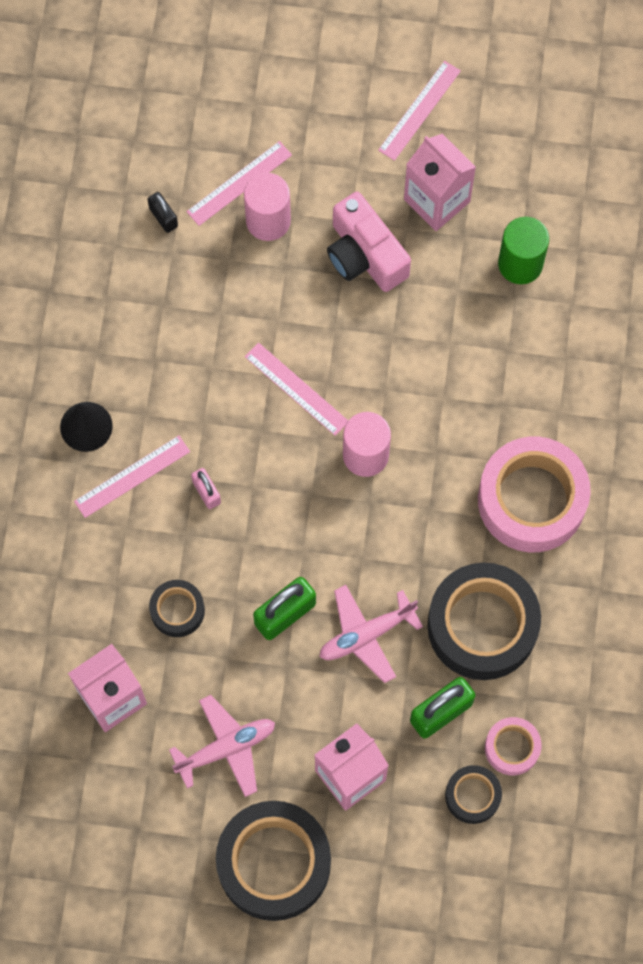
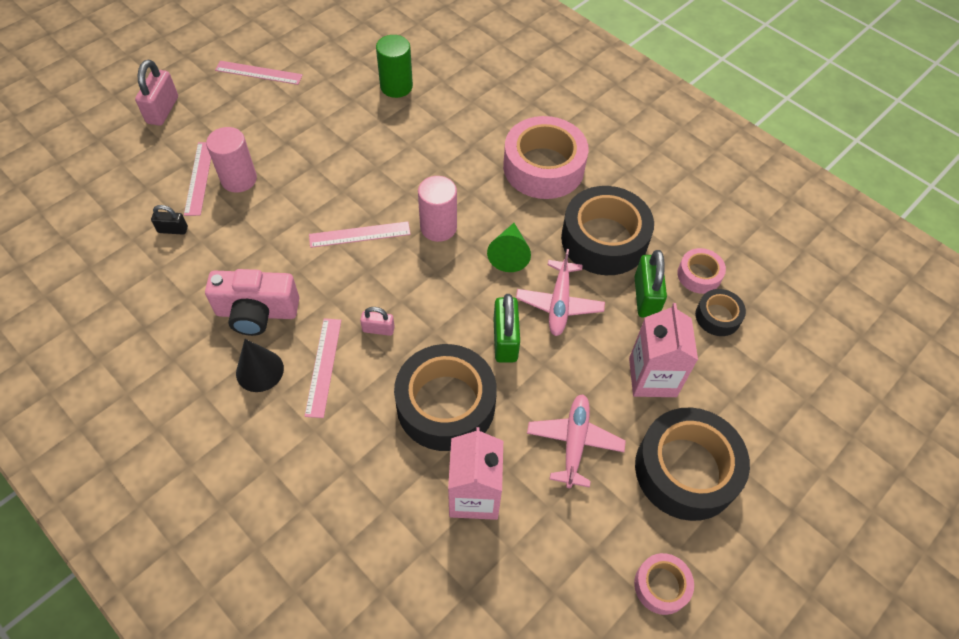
camera: 55 degrees left, 15 degrees down
black tape [149,580,205,637] -> black tape [394,344,497,451], size x2.03
pink camera [327,192,411,292] -> pink camera moved to [205,269,299,336]
pink ruler [378,61,461,161] -> pink ruler turned 60 degrees counterclockwise [215,61,303,85]
pink carton [404,134,476,231] -> none
none -> pink padlock [135,60,178,126]
none -> green cone [487,223,531,272]
none -> pink tape [634,553,694,615]

